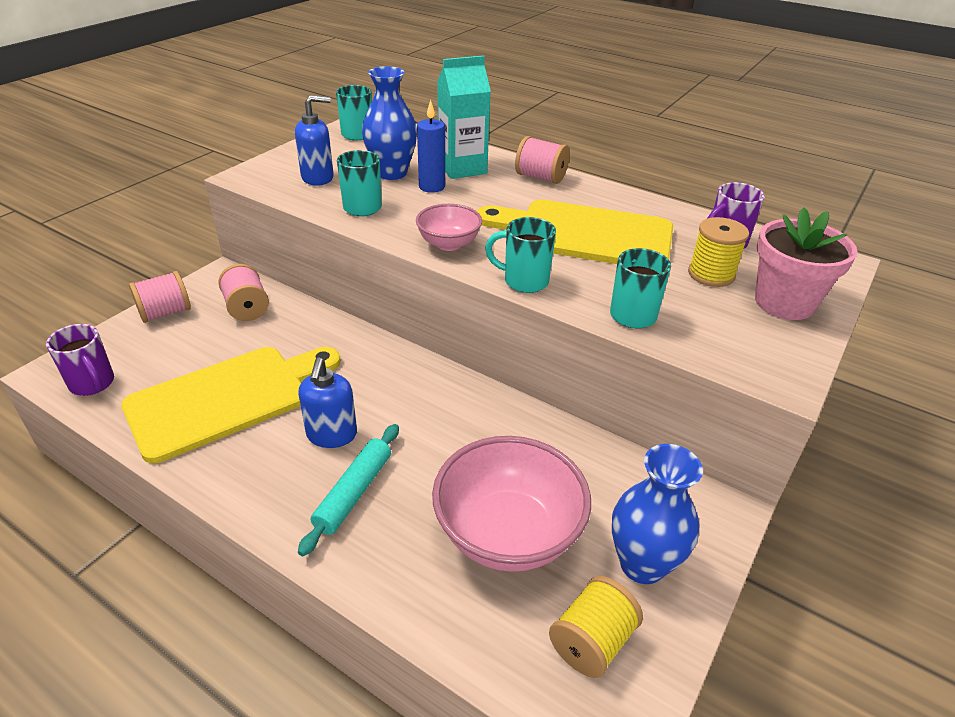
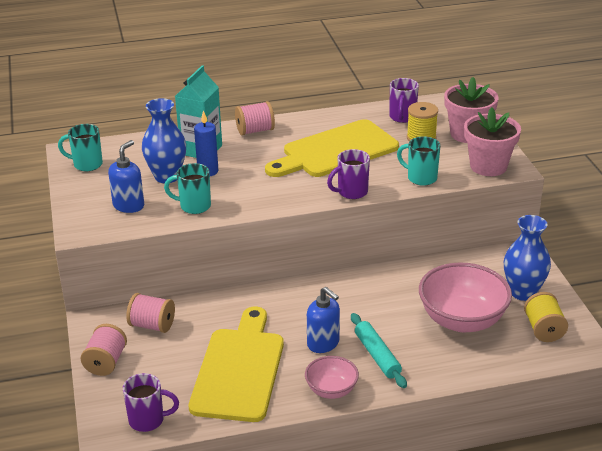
camera: 45 degrees left, 5 degrees down
pink bowl [416,204,482,251] -> pink bowl moved to [305,356,359,399]
turquoise mug [485,217,556,293] -> purple mug [327,149,370,199]
none -> pink flower pot [464,107,521,176]

